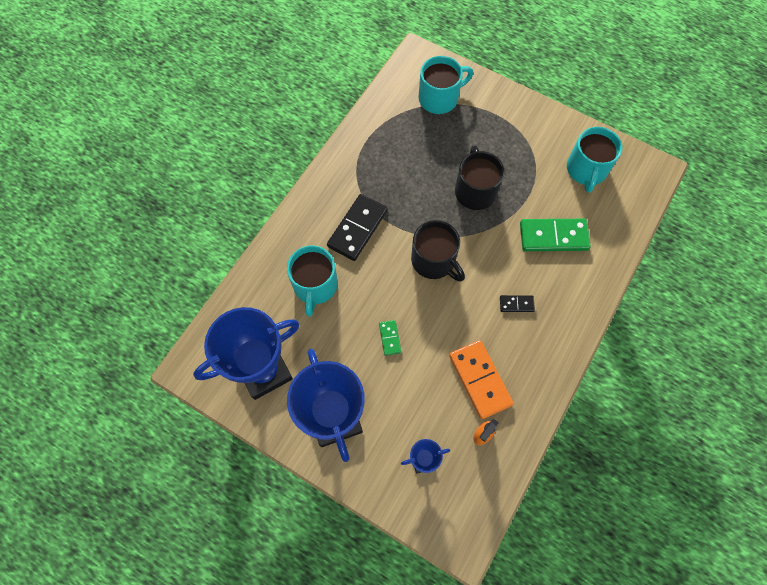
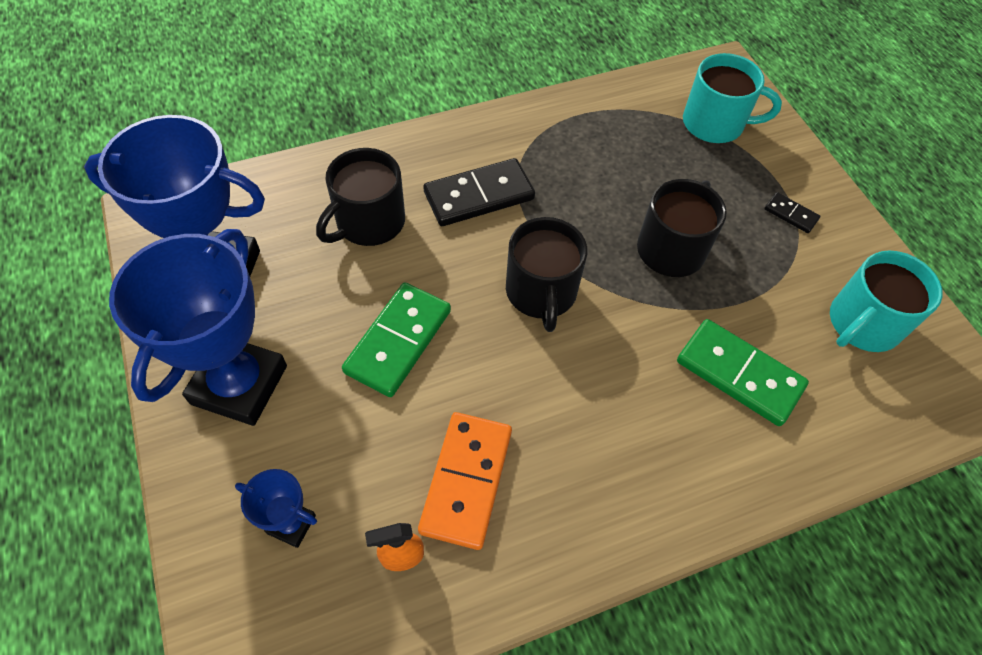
camera: 35 degrees right, 10 degrees down
turquoise mug [287,245,338,317] -> black mug [316,148,405,246]
green domino [379,320,401,356] -> green domino [342,282,451,397], size x2.05
black domino [500,295,535,312] -> black domino moved to [764,192,820,233]

